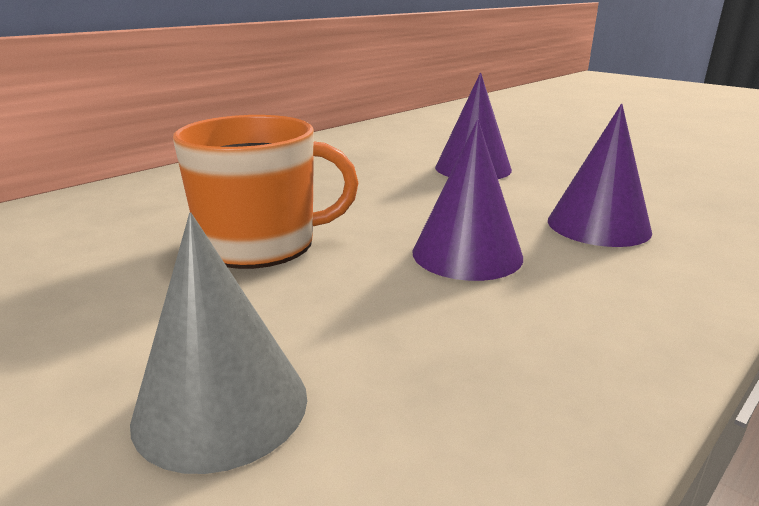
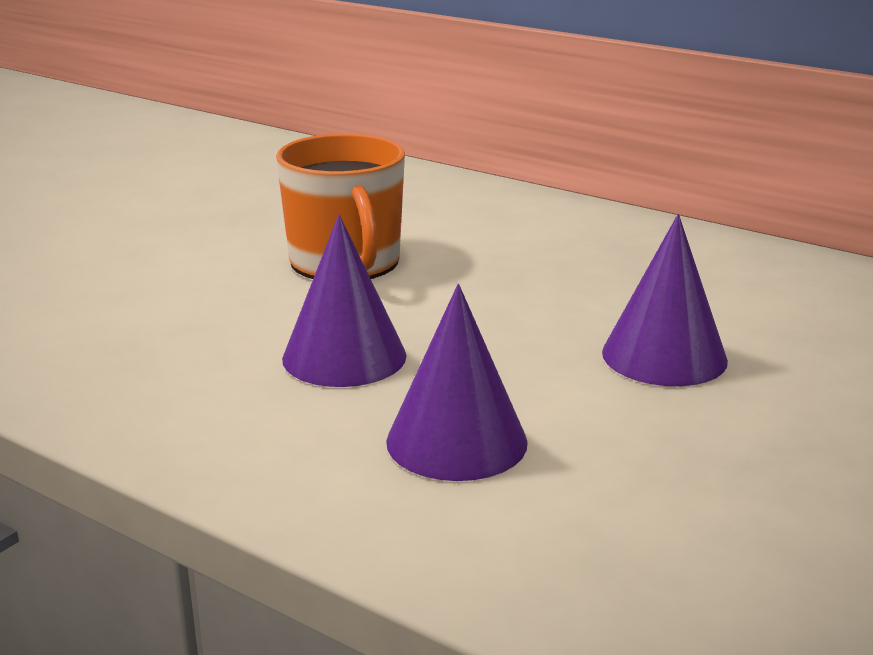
camera: 80 degrees right, 0 degrees up
grey cone [130,212,307,474] -> none

